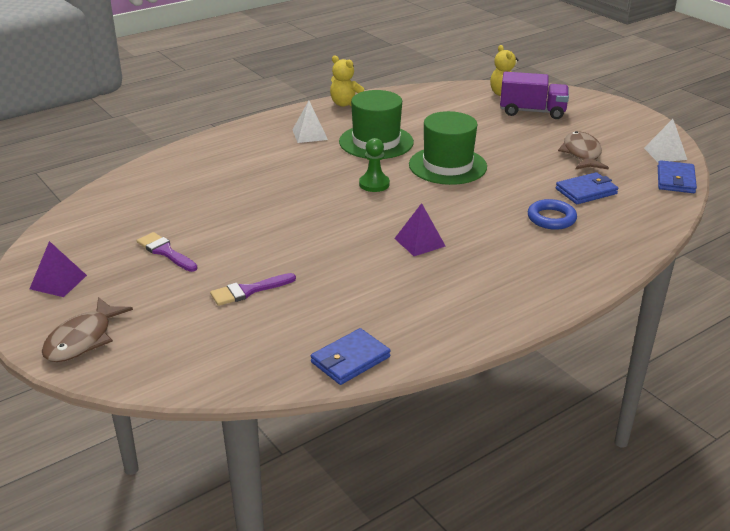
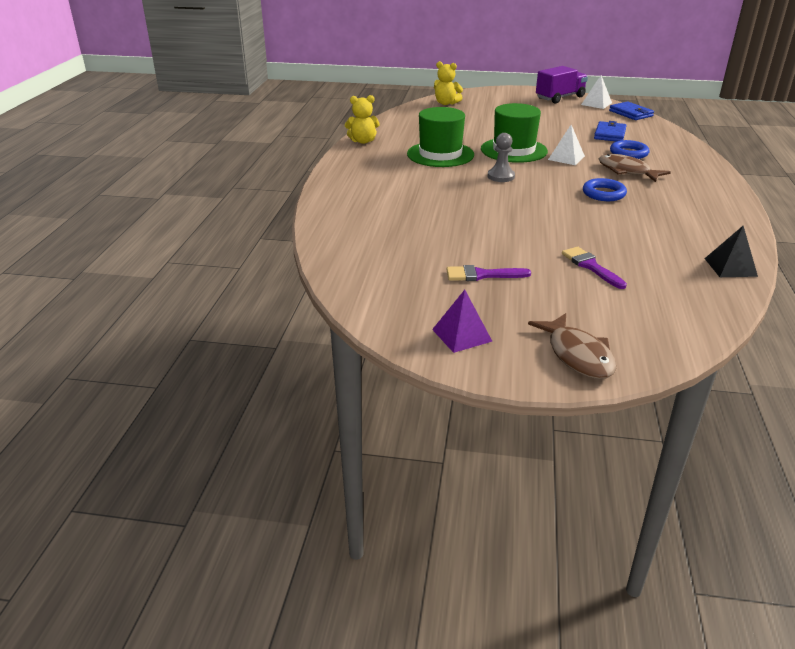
camera: 45 degrees left, 0 degrees up
purple brush [210,273,296,306] -> purple brush turned 135 degrees clockwise [562,247,627,289]
white pyramid [292,101,328,143] -> white pyramid moved to [548,125,585,165]
blue wallet [311,328,391,385] -> black pyramid [704,226,758,277]
green pawn [359,138,390,192] -> grey pawn [488,133,515,182]
purple pyramid [394,203,446,256] -> blue ring [583,178,627,201]
purple truck [500,72,569,119] -> purple truck moved to [536,66,588,104]
brown fish [558,131,609,170] -> brown fish moved to [598,154,671,182]

